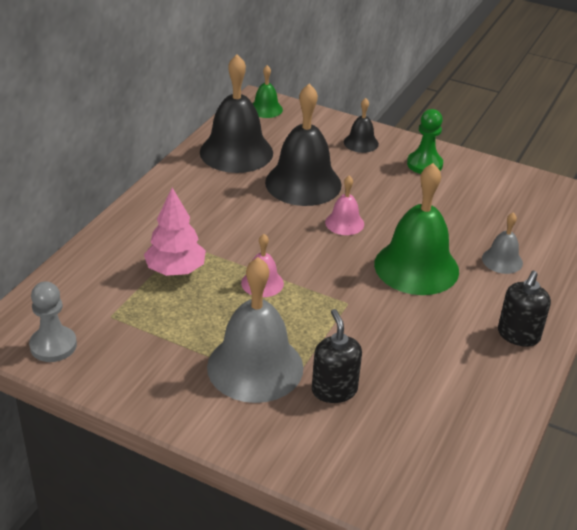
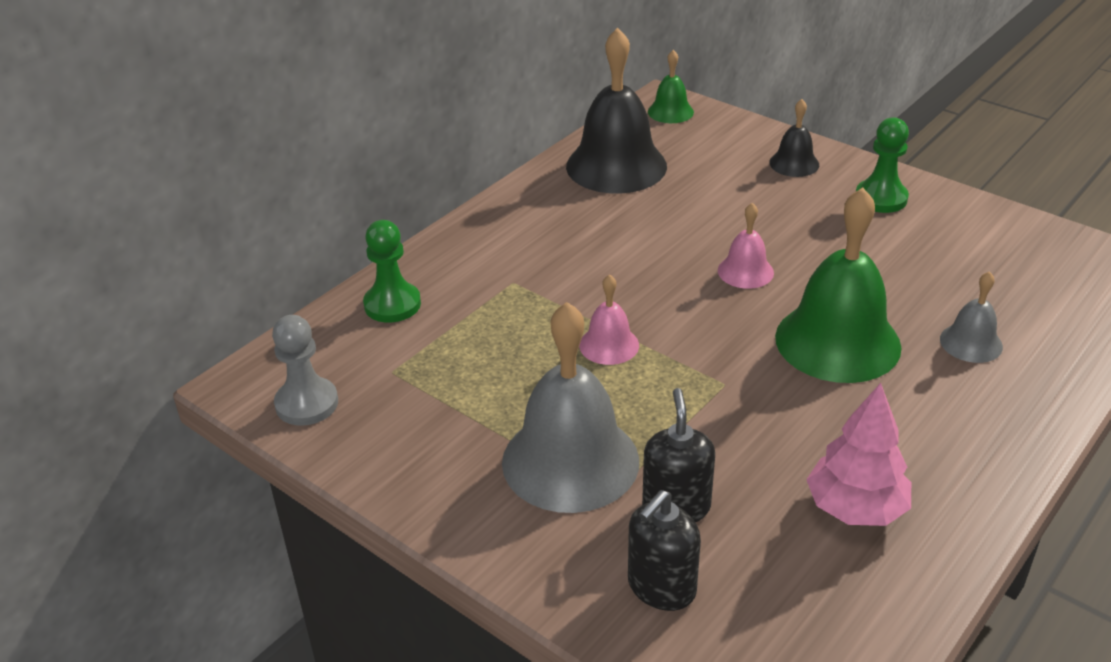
camera: 15 degrees right, 0 degrees up
pink tree [144,188,206,276] -> pink tree moved to [806,383,911,526]
black bell [265,84,342,206] -> none
black soap dispenser [498,271,551,347] -> black soap dispenser moved to [628,490,701,611]
none -> green pawn [363,220,421,323]

